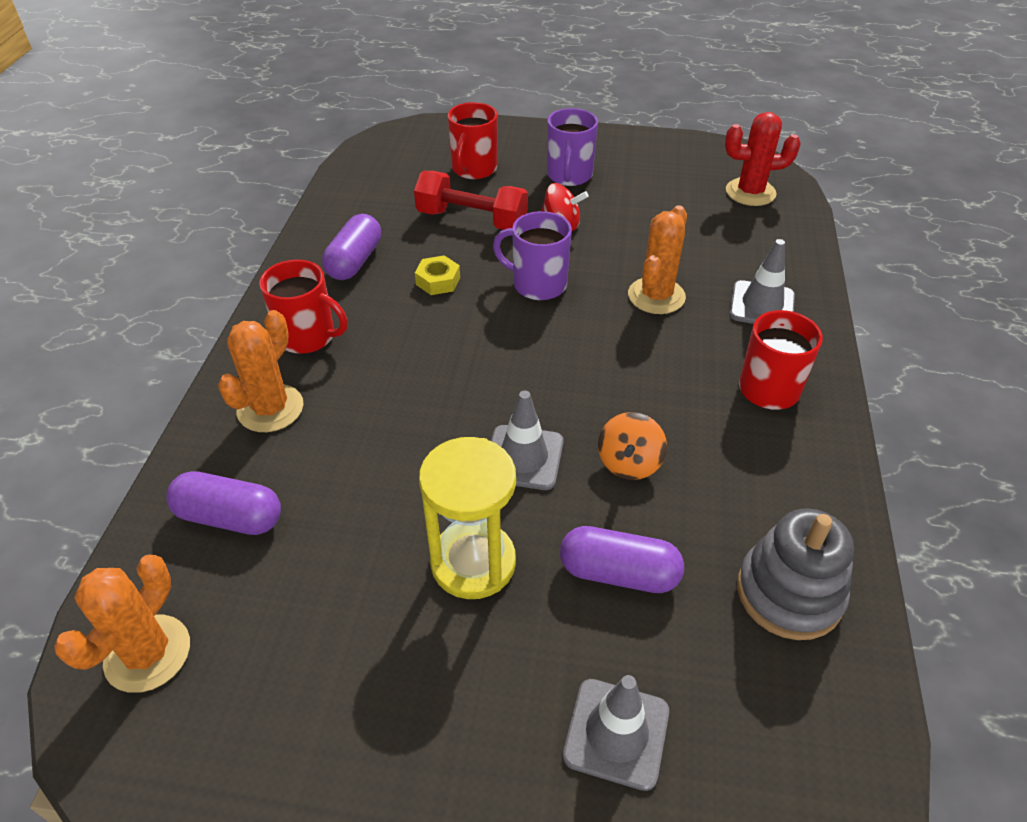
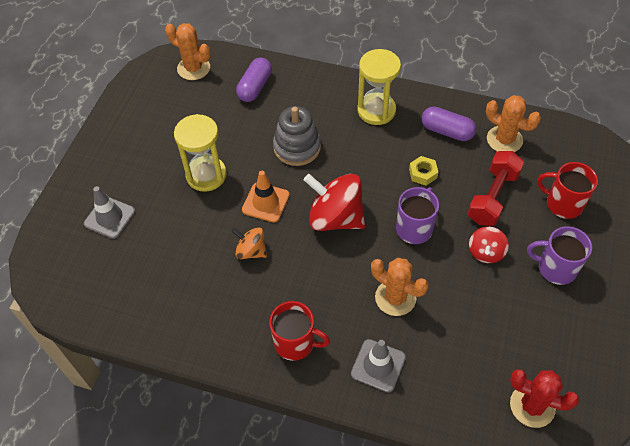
camera: 100 degrees right, 10 degrees up
orange cactus [218,310,304,432] -> orange cactus moved to [486,95,541,152]
red mug [259,260,348,354] -> yellow hourglass [357,49,401,125]
grey traffic cone [491,390,564,490] -> orange traffic cone [242,171,290,222]
purple capsule [560,526,684,593] -> none
red cactus [725,112,801,206] -> red cactus turned 75 degrees counterclockwise [510,369,579,428]
grey stacking toy [737,509,854,640] -> grey stacking toy moved to [273,106,321,166]
none -> red spinning top [304,174,365,231]

